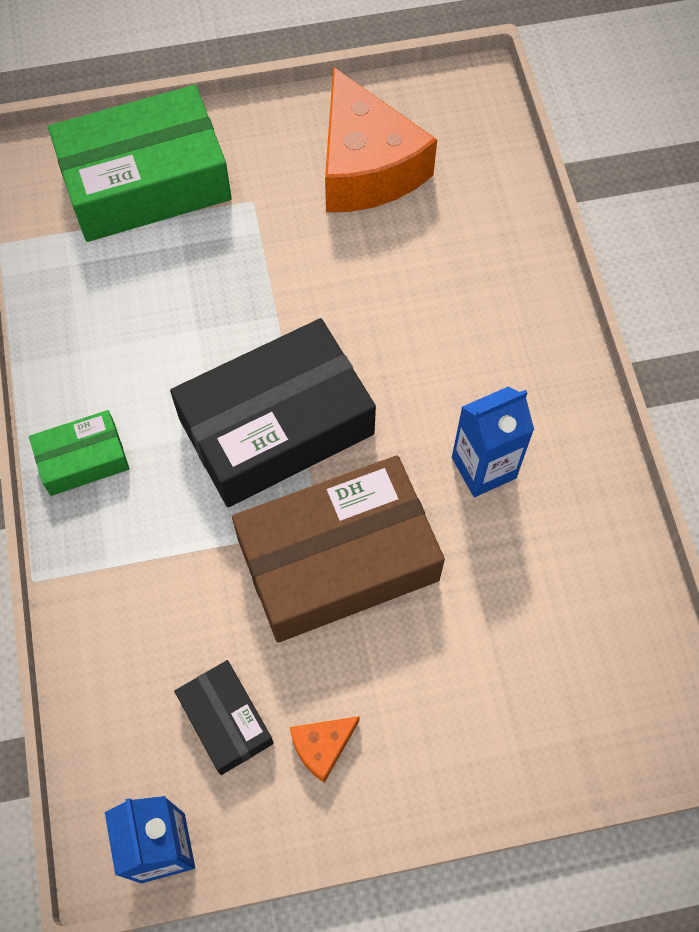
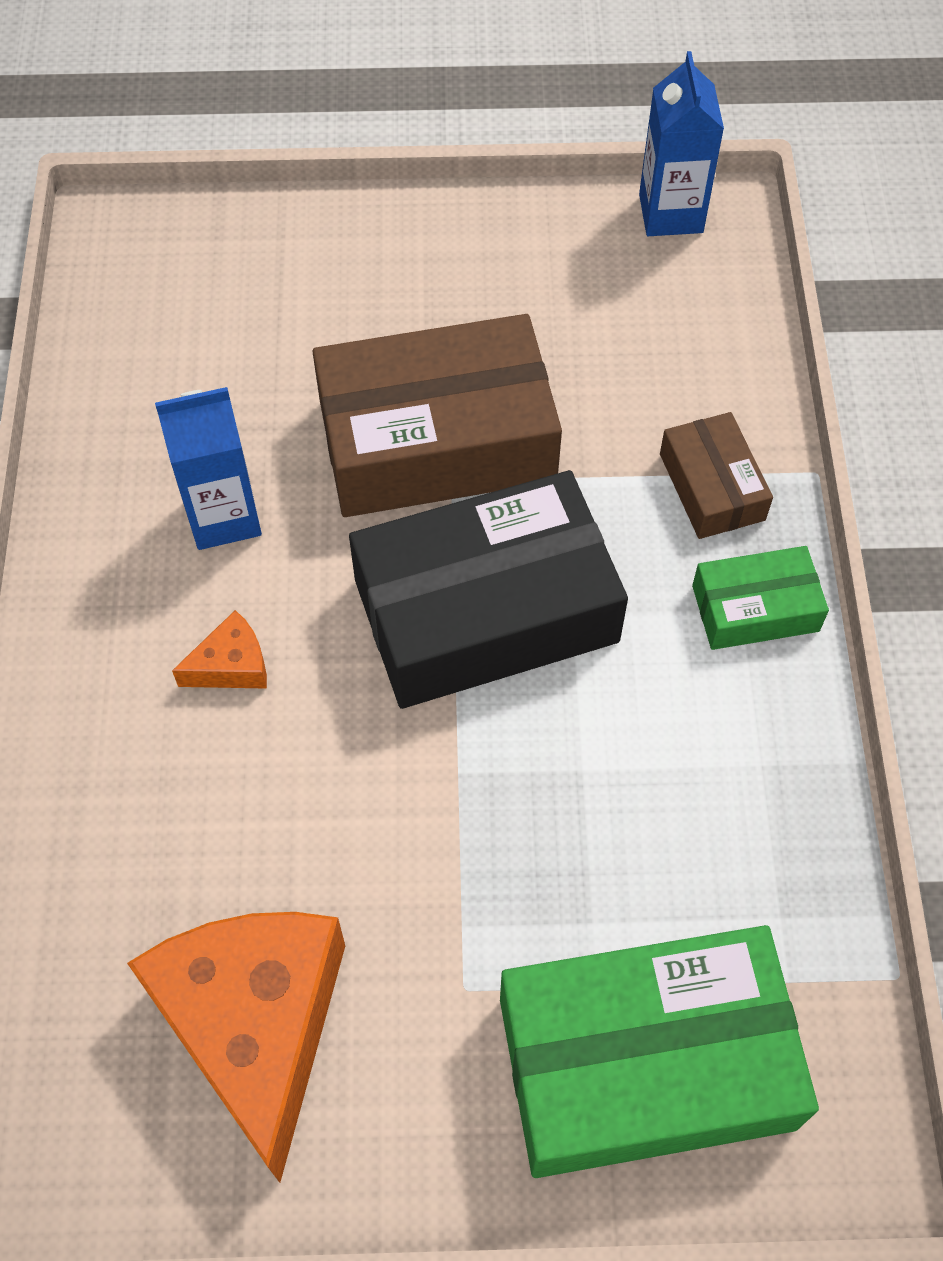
camera: 170 degrees left, 5 degrees down
black box [174,660,274,775] -> none
orange cheese [290,716,360,783] -> orange cheese moved to [172,610,267,689]
none -> brown box [660,412,773,539]

